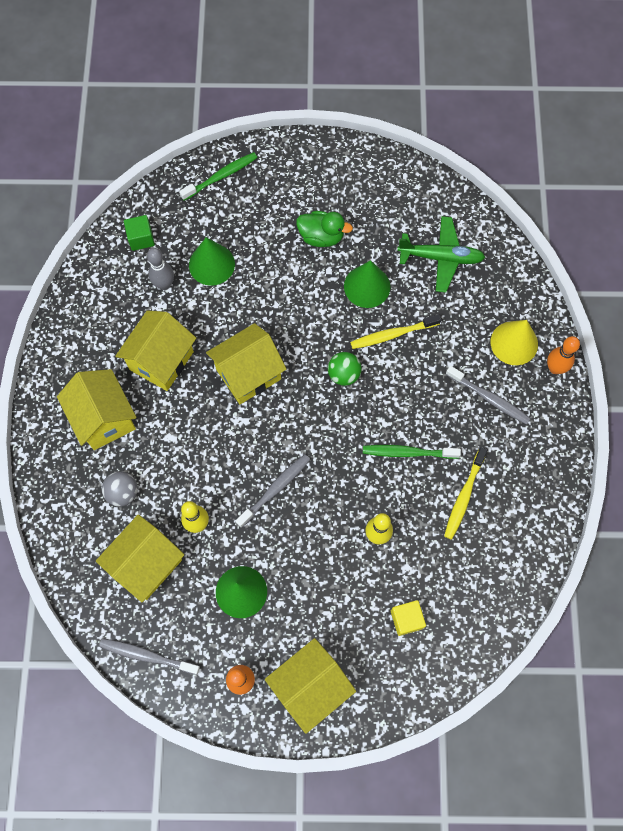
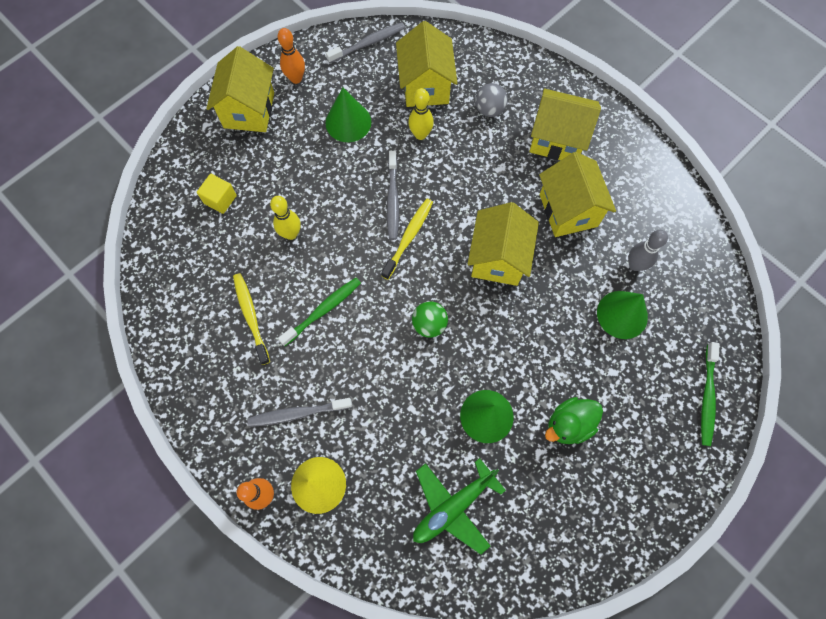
camera: 135 degrees right, 0 degrees up
green cube [124,215,155,251] -> none
yellow toothbrush [350,314,441,349] -> yellow toothbrush moved to [381,199,433,280]

